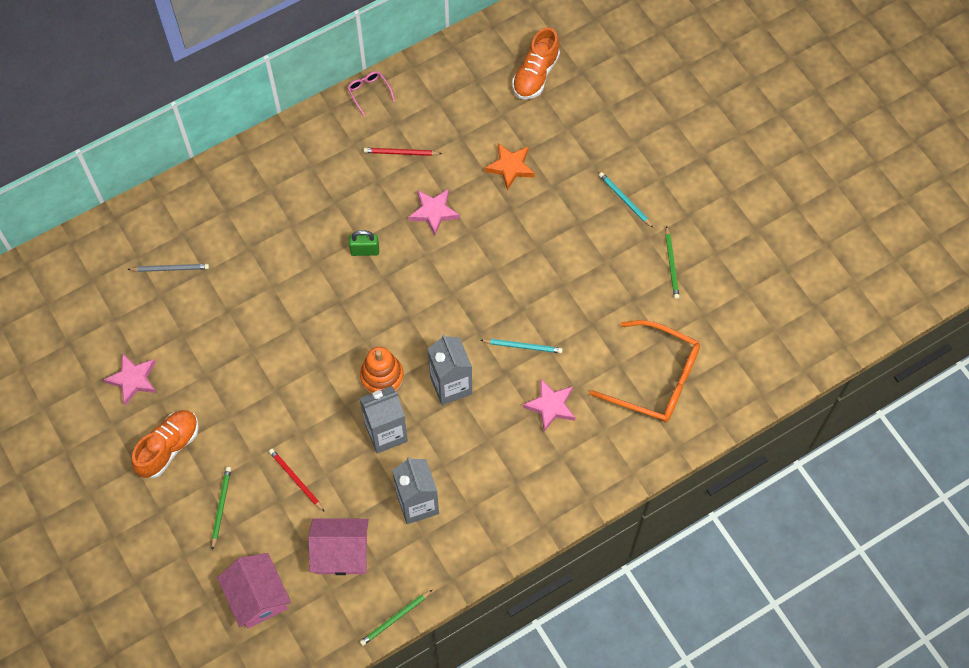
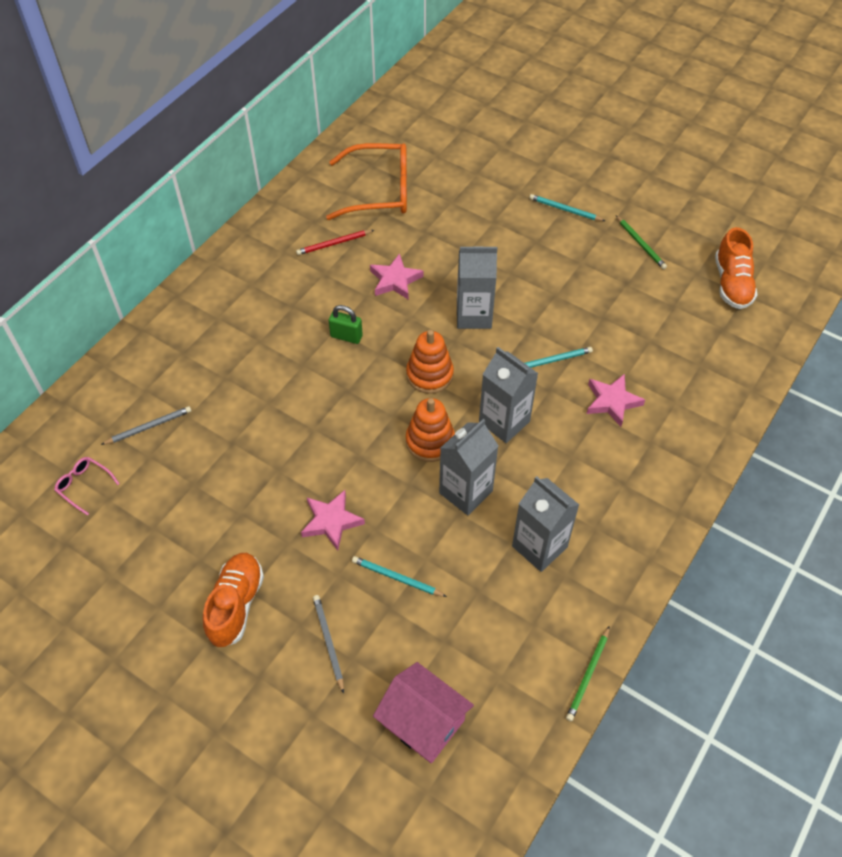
camera: 25 degrees left, 10 degrees down
pink star [104,353,157,406] -> pink star moved to [301,490,365,551]
green pencil [212,467,231,550] -> grey pencil [313,595,344,694]
red pencil [269,449,325,512] -> turquoise pencil [352,556,447,597]
pink house [308,518,369,575] -> none
pink glasses [347,71,395,116] -> pink glasses moved to [54,457,120,515]
green padlock [349,230,379,256] -> green padlock turned 45 degrees clockwise [329,305,363,344]
orange star [485,143,535,190] -> none
orange shoe [512,27,560,100] -> orange shoe moved to [715,227,758,309]
orange glasses [589,320,700,423] -> orange glasses moved to [326,143,407,220]
none -> orange stacking toy [406,330,454,394]
none -> grey carton [457,246,497,329]

